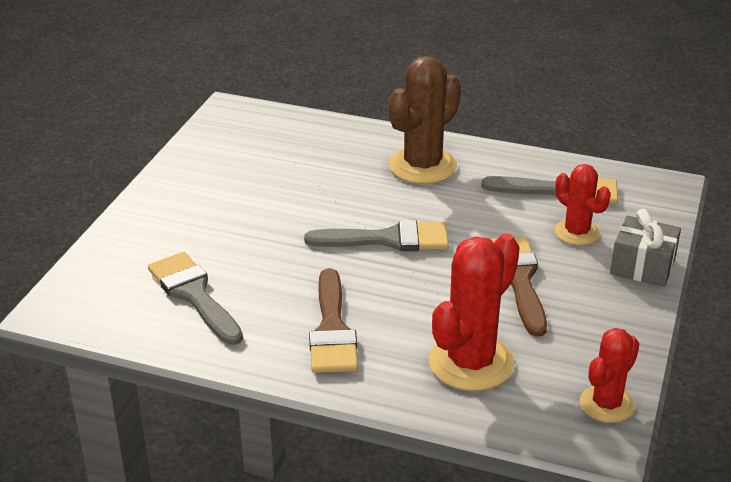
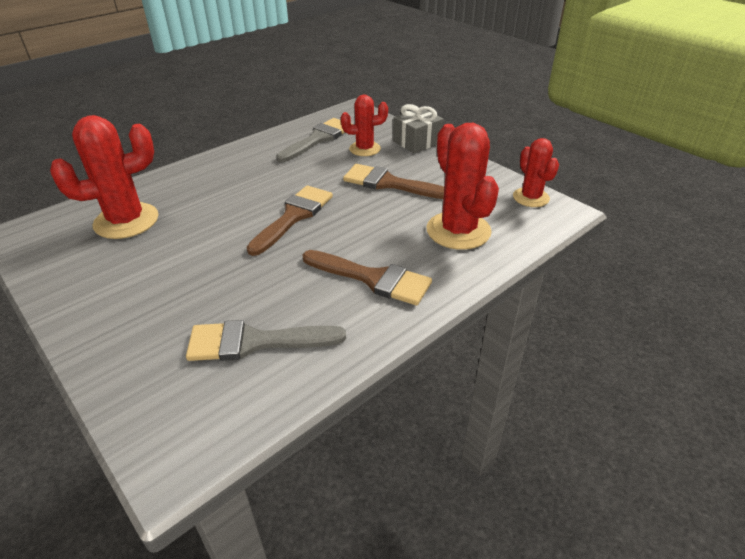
camera: 60 degrees left, 5 degrees up
grey brush [304,220,449,251] -> brown brush [246,185,333,256]
brown cactus [388,56,461,184] -> none
none -> red cactus [50,115,159,239]

